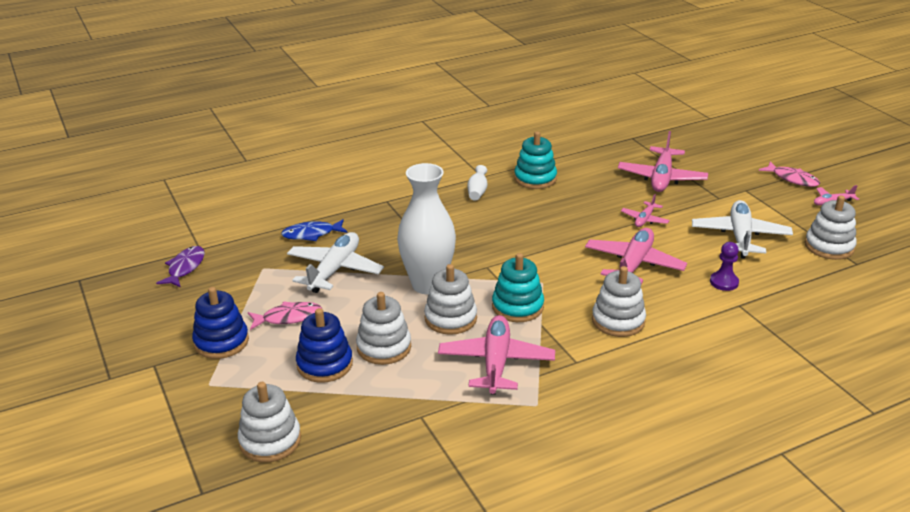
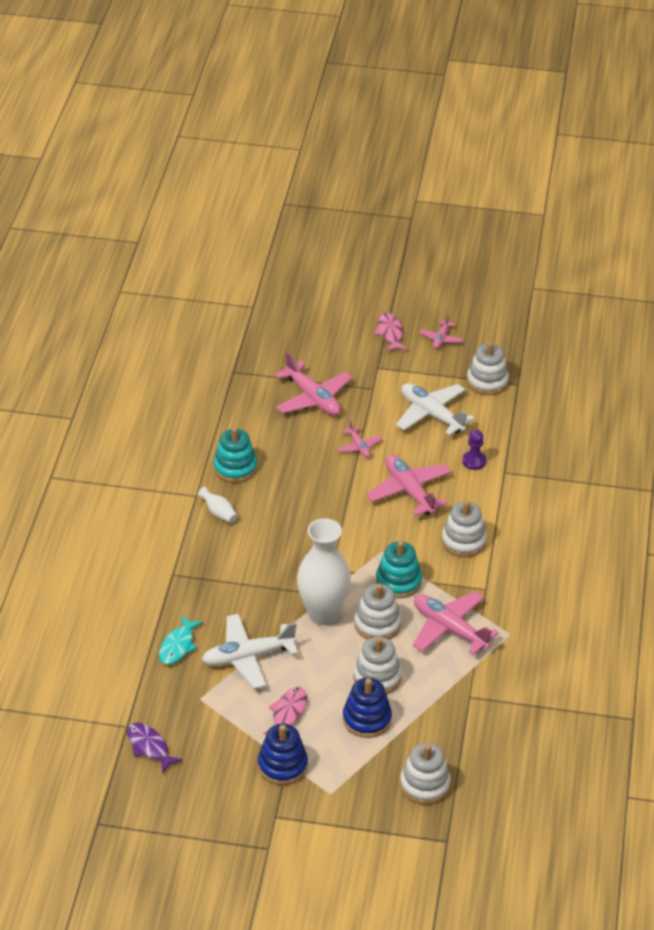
camera: 55 degrees left, 10 degrees up
blue fish [281,219,348,241] -> turquoise fish [159,615,203,665]
white plane [287,232,384,293] -> white plane turned 75 degrees counterclockwise [202,614,298,689]
pink fish [759,162,820,187] -> pink fish turned 90 degrees counterclockwise [374,313,408,352]

